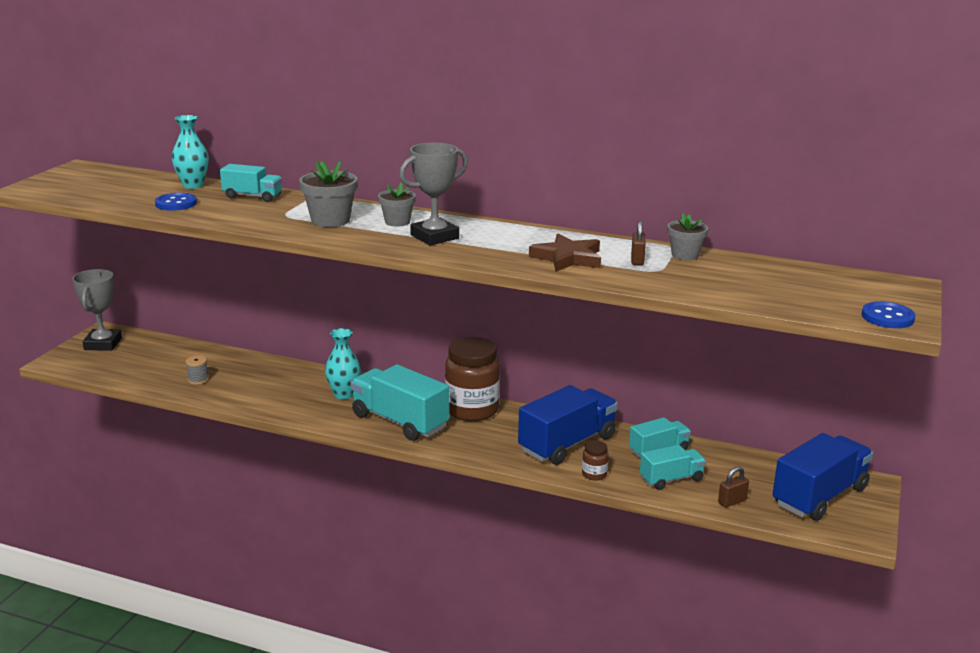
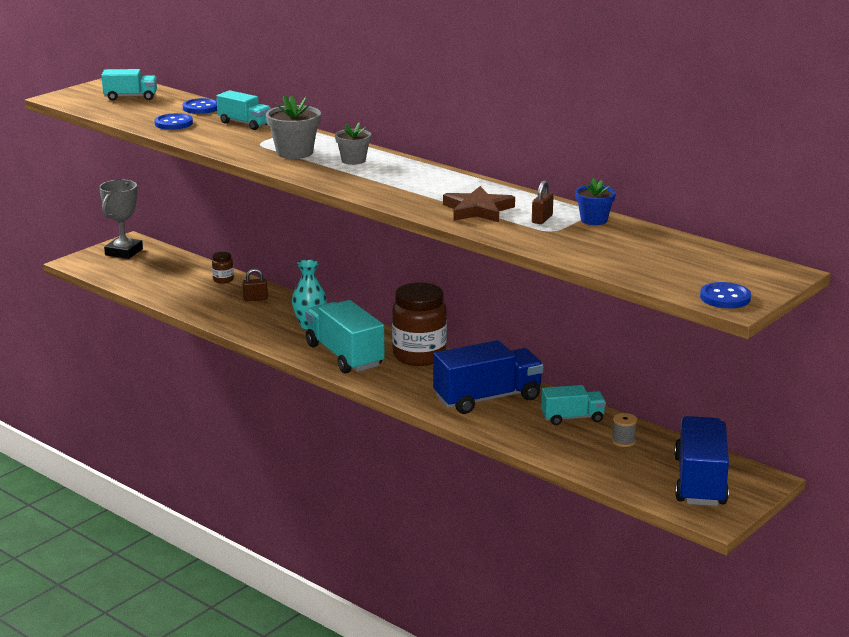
camera: 20 degrees right, 0 degrees up
turquoise vase [172,115,209,189] -> blue button [183,98,217,114]
grey spool [186,356,209,385] -> grey spool moved to [612,413,637,447]
grey trophy [400,143,468,245] -> none
brown jar [582,440,609,481] -> brown jar moved to [212,252,234,284]
turquoise truck [640,445,706,490] -> turquoise truck moved to [101,69,157,100]
grey flower pot [668,213,708,260] -> blue flower pot [575,178,616,225]
brown padlock [718,466,749,508] -> brown padlock moved to [242,268,268,301]
blue truck [772,433,873,521] -> blue truck turned 60 degrees counterclockwise [674,416,729,506]

